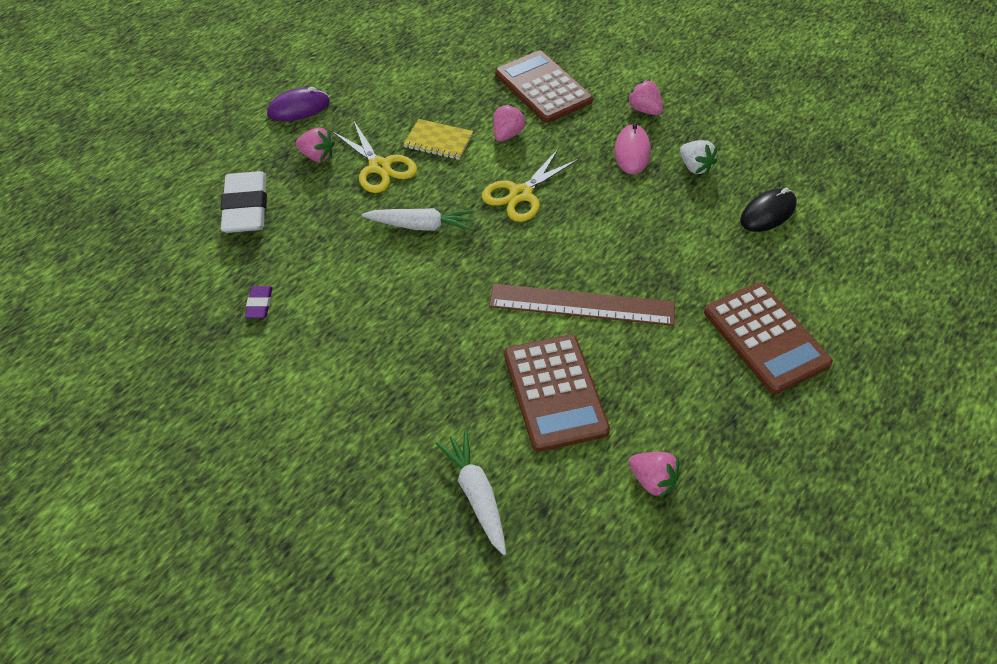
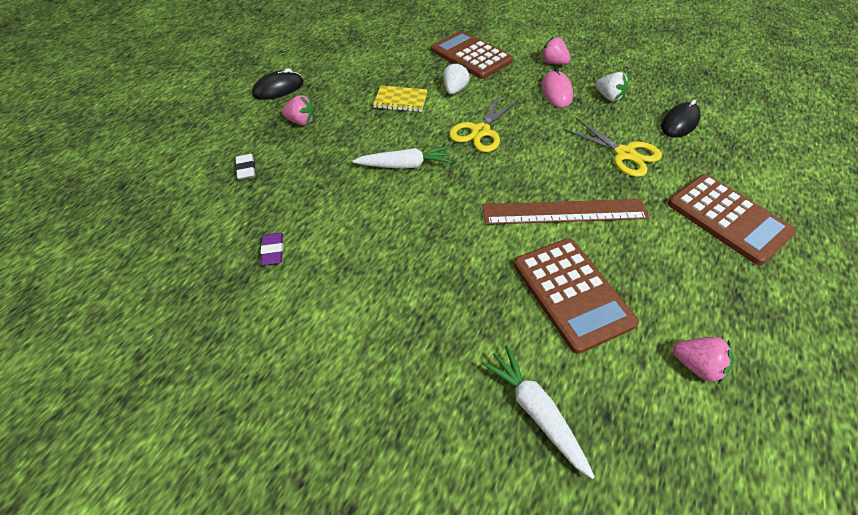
camera: 10 degrees left, 0 degrees up
white eraser [220,171,267,233] -> white eraser [235,154,255,180], size x0.47
purple mouse [267,87,330,121] -> black mouse [252,68,304,100]
yellow scissors [332,120,417,193] -> yellow scissors moved to [563,118,662,177]
pink strawberry [493,104,526,142] -> white strawberry [443,62,470,95]

